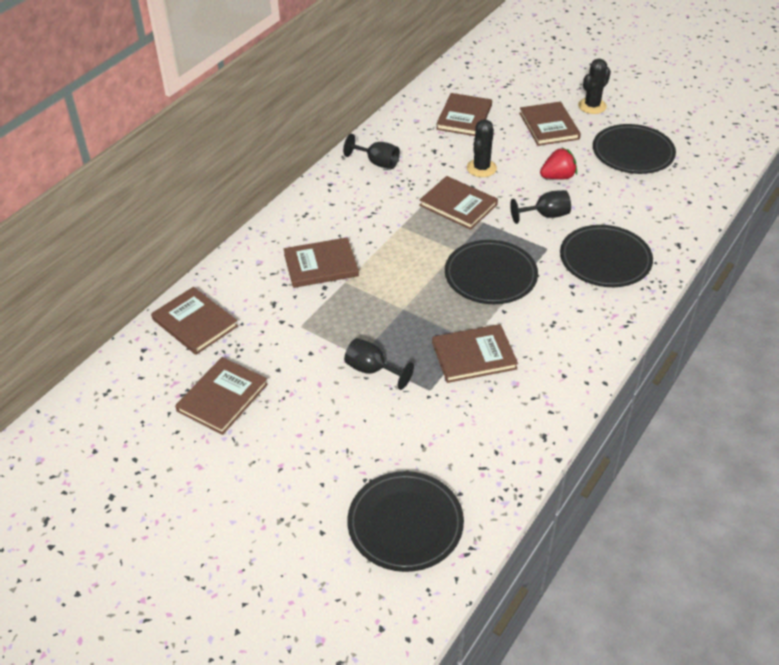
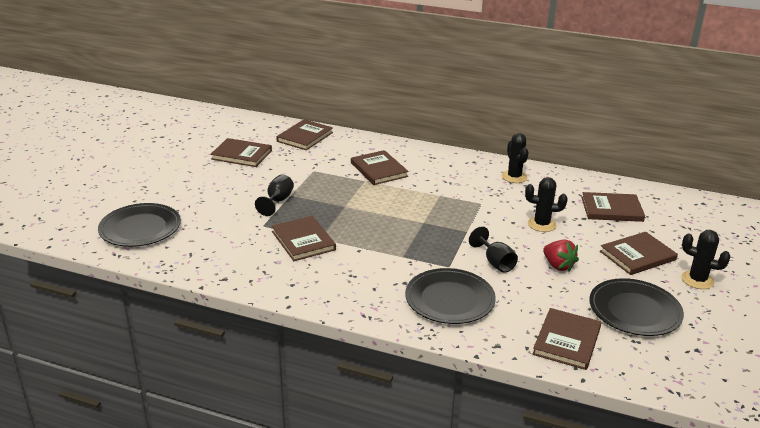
camera: 75 degrees right, 15 degrees down
black goblet [343,134,400,169] -> black cactus [502,133,528,183]
brown book [419,176,498,230] -> brown book moved to [532,308,601,370]
black plate [445,240,538,304] -> none

